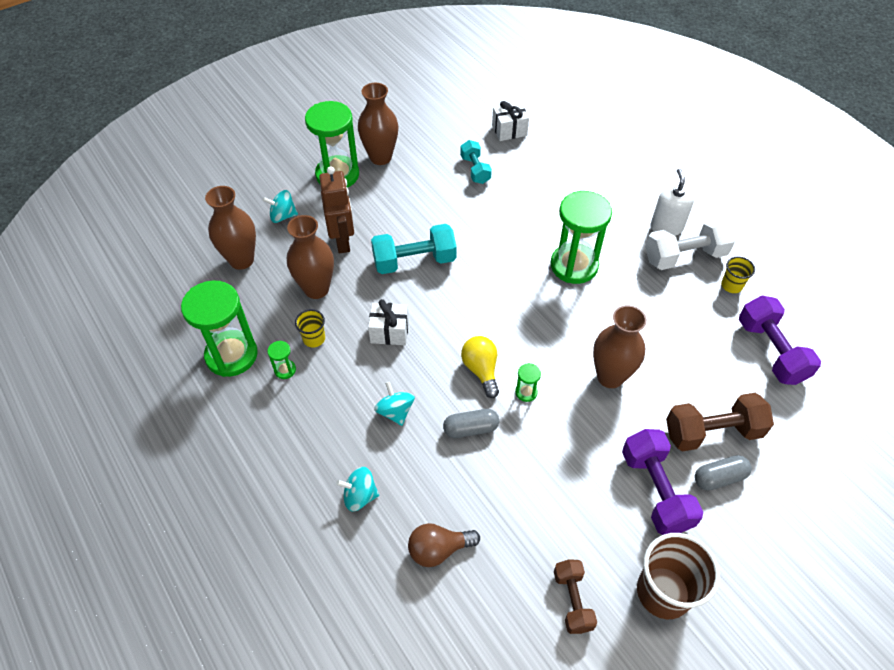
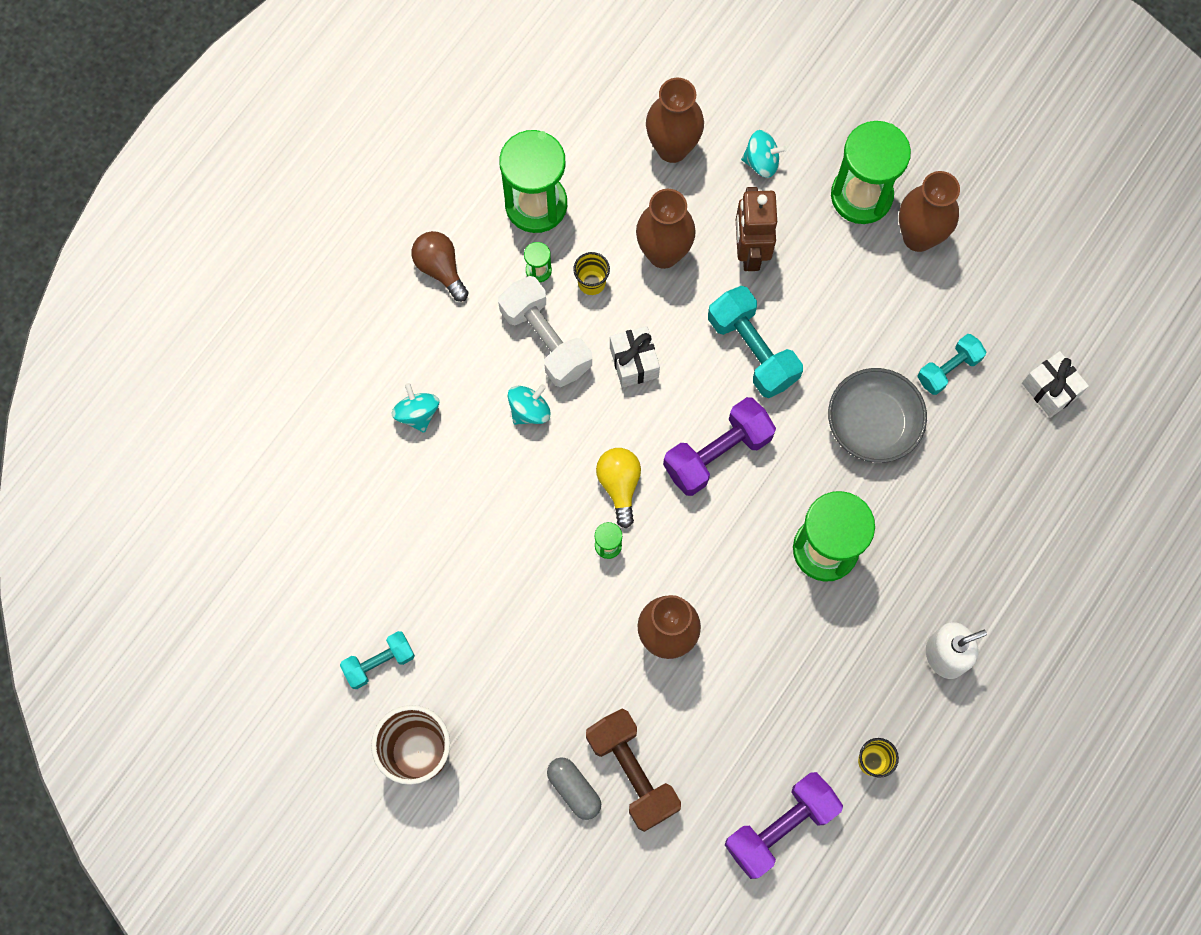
camera: 70 degrees right, 20 degrees up
turquoise spinning top [262,190,298,223] -> turquoise spinning top turned 120 degrees clockwise [741,130,787,178]
brown robot [319,166,354,254] -> brown robot turned 120 degrees clockwise [736,187,777,271]
brown light bulb [408,523,480,567] -> brown light bulb moved to [412,231,468,302]
grey capsule [443,409,499,438] -> none
yellow light bulb [461,336,499,398] -> yellow light bulb turned 60 degrees counterclockwise [596,448,641,528]
brown dumbbell [554,559,597,634] -> turquoise dumbbell [340,631,415,689]
purple dumbbell [622,429,703,535] -> purple dumbbell moved to [663,397,776,496]
white dumbbell [645,218,736,270] -> white dumbbell moved to [498,276,592,387]
none -> grey bowl [828,368,927,463]

